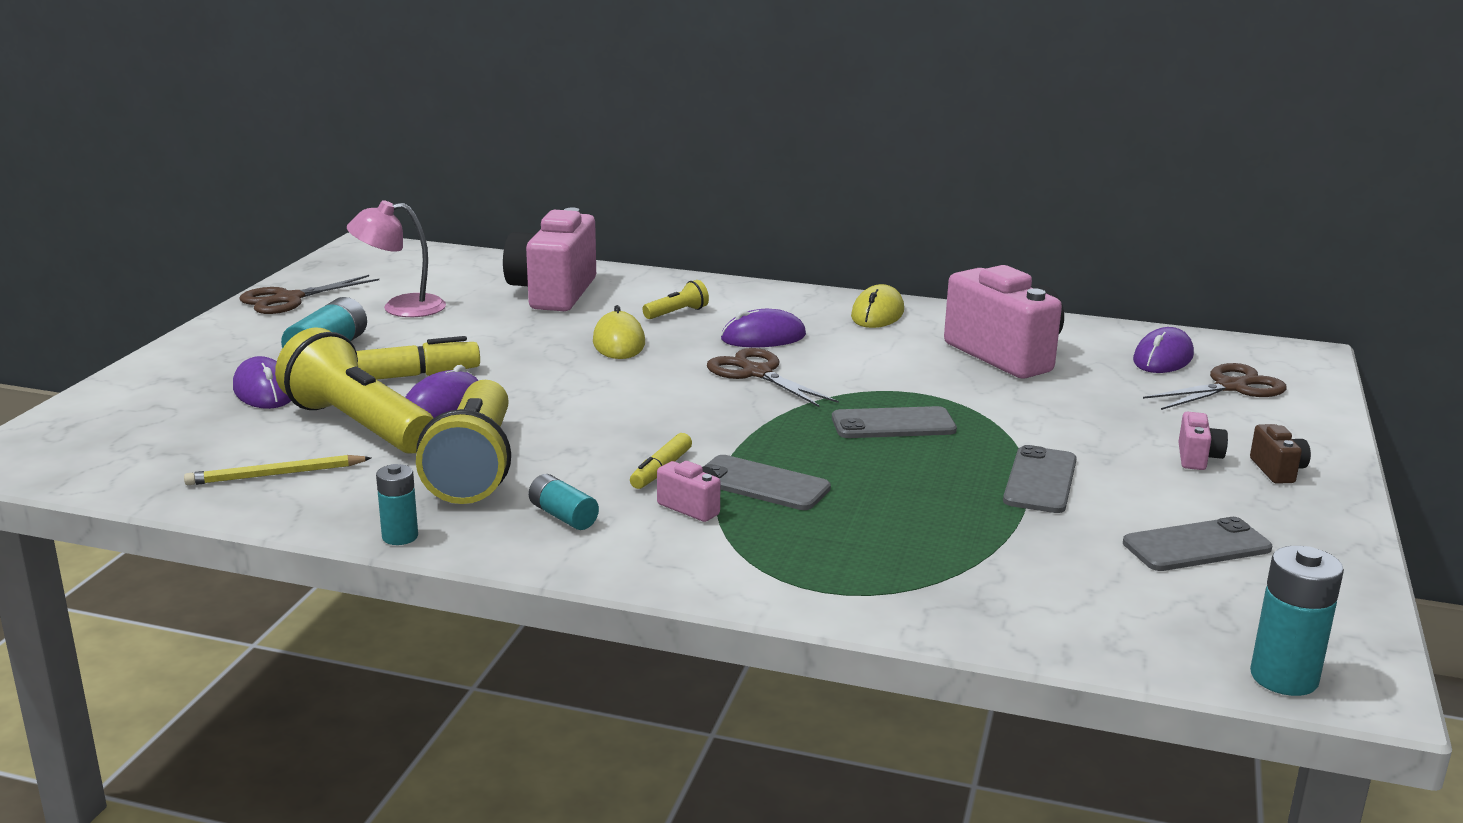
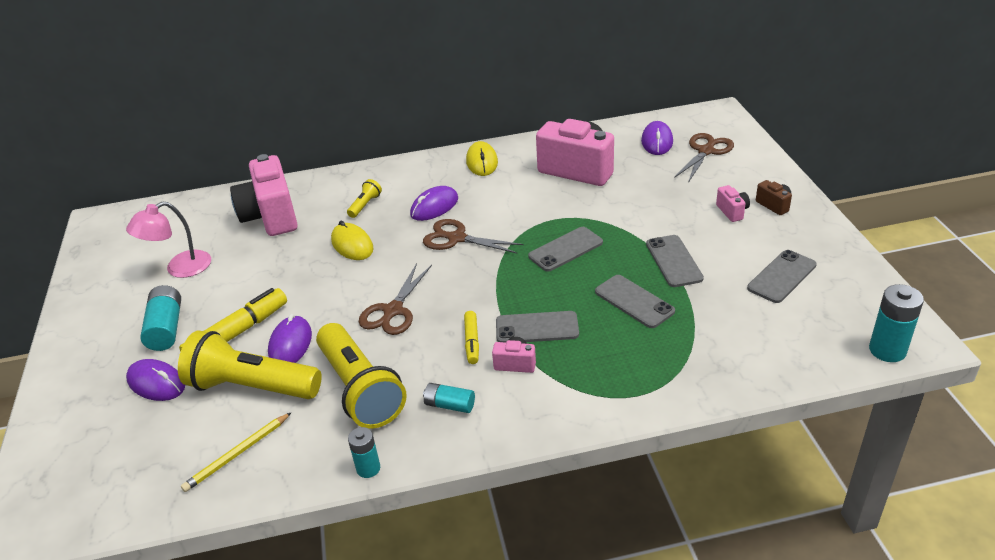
camera: 25 degrees left, 15 degrees up
brown scissors [240,275,379,314] -> brown scissors moved to [359,263,432,335]
none -> grey phone [595,275,675,328]

